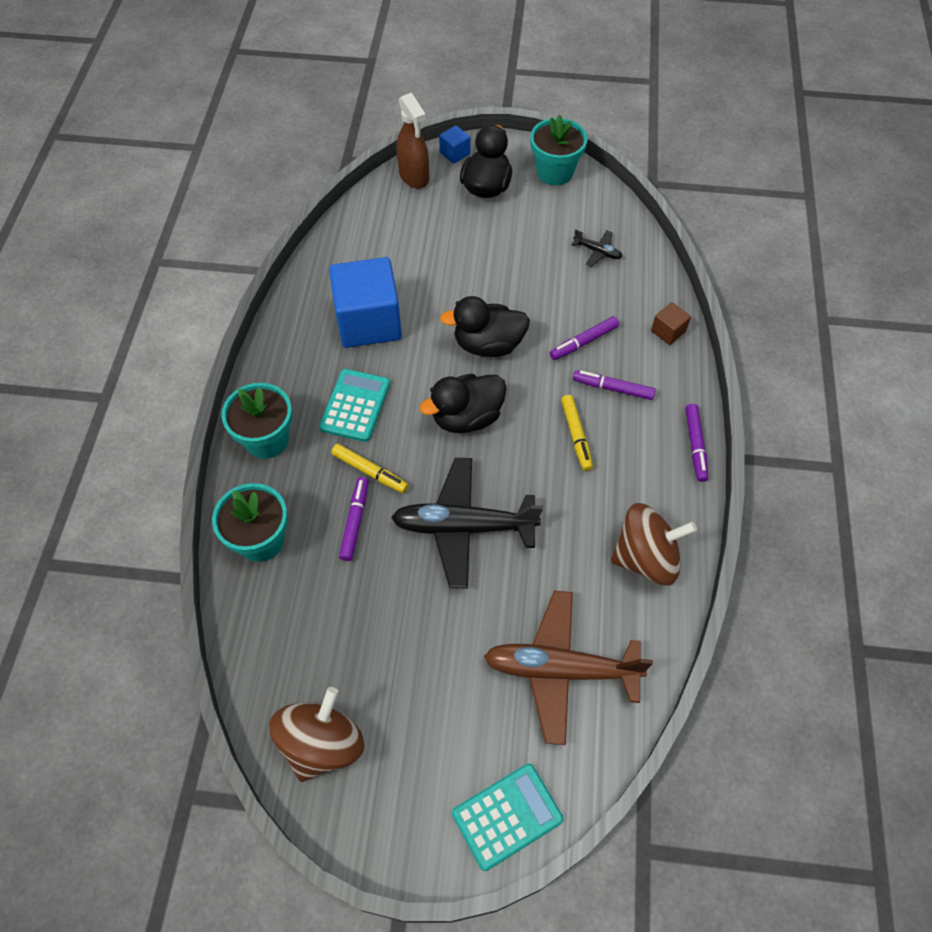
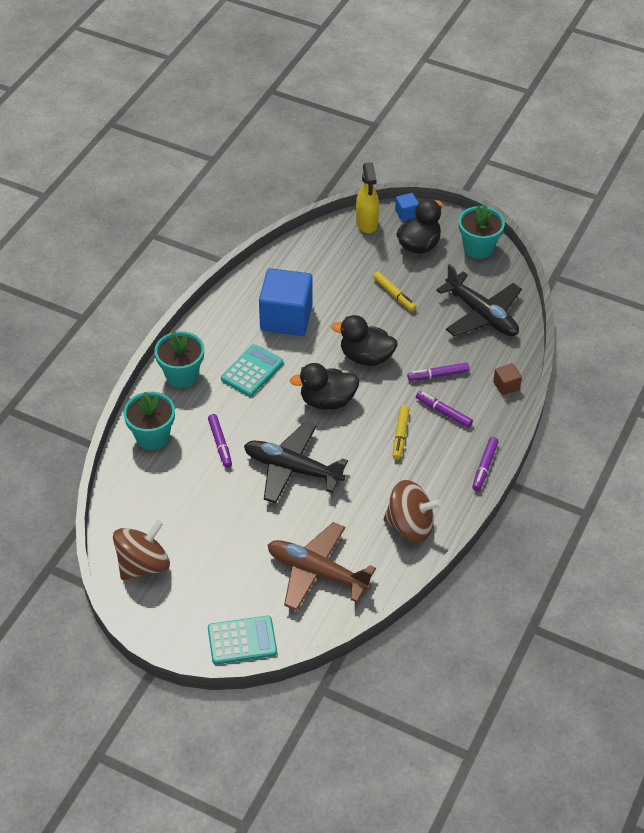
camera: 20 degrees right, 10 degrees down
yellow marker [331,444,408,493] -> yellow marker moved to [373,271,417,311]
purple marker [339,477,368,561] -> purple marker turned 135 degrees clockwise [208,414,232,468]
brown spray bottle [396,93,429,189] -> yellow spray bottle [356,162,379,233]
black plane [572,229,622,267] -> black plane [436,264,522,336], size x2.31

